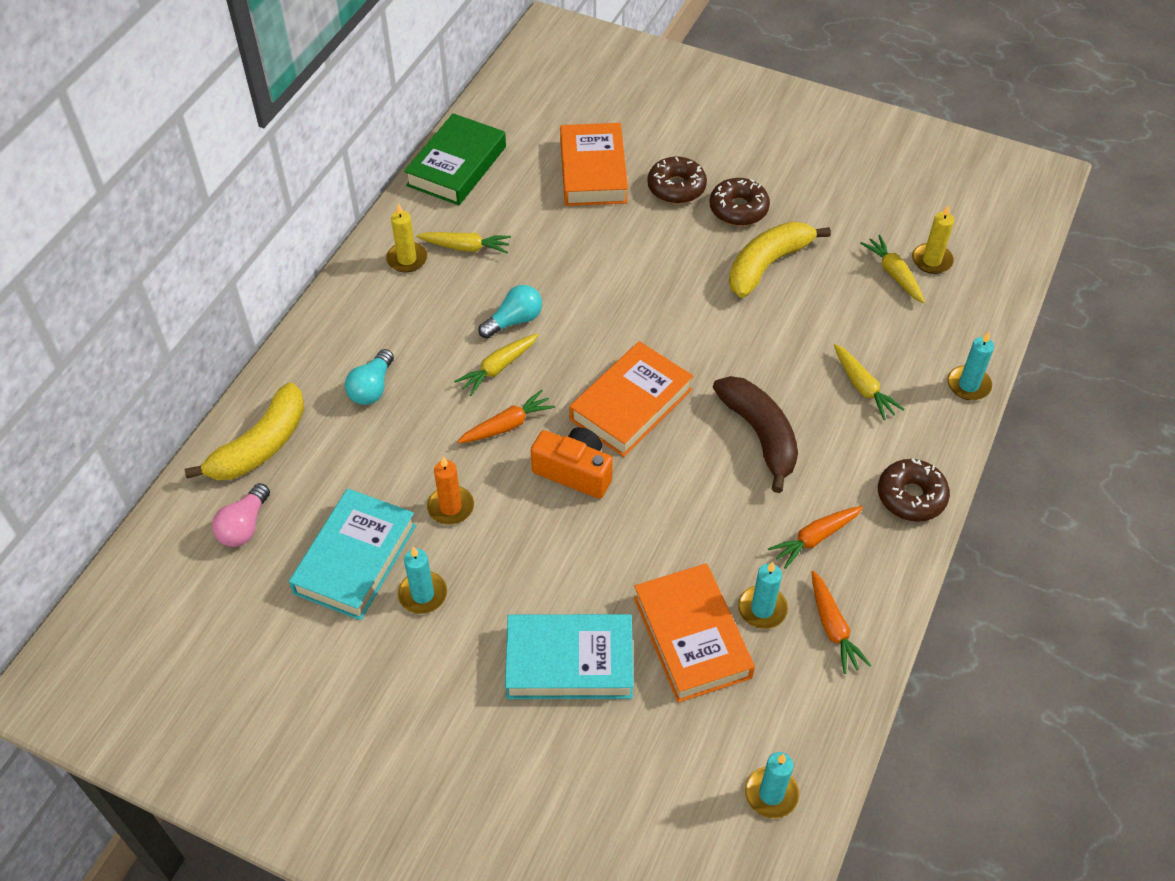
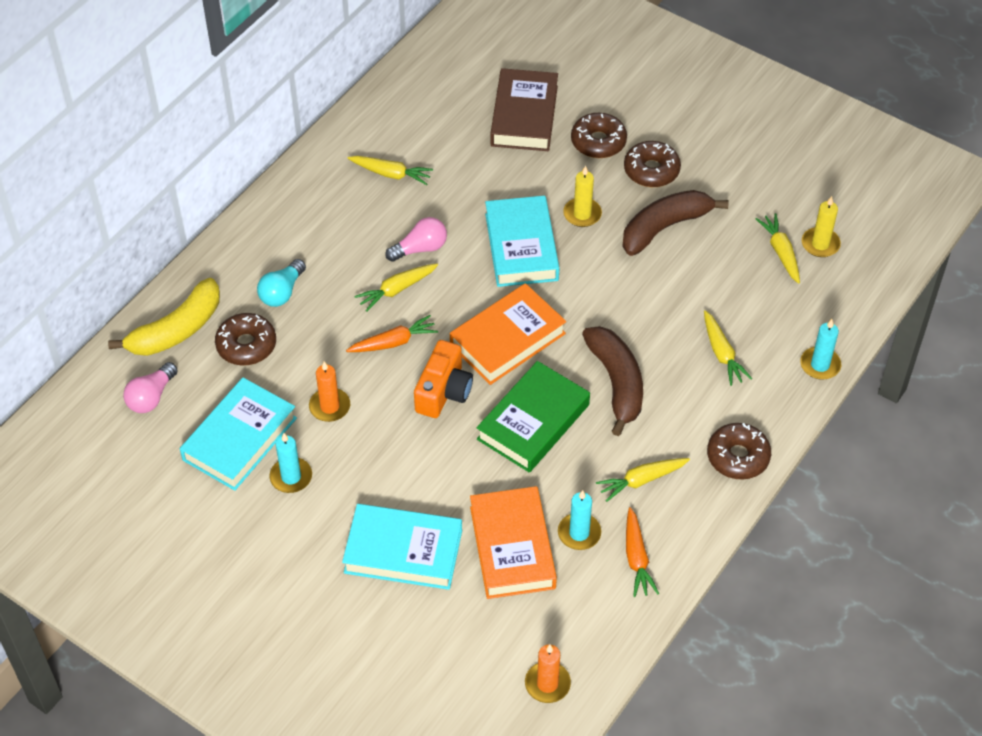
camera: 10 degrees right, 0 degrees up
yellow candle [386,203,427,272] -> yellow candle moved to [563,166,602,227]
green book [404,113,506,205] -> green book moved to [477,361,590,473]
turquoise light bulb [478,285,542,339] -> pink light bulb [385,217,447,262]
orange camera [531,427,613,499] -> orange camera turned 75 degrees clockwise [414,340,473,418]
orange book [560,123,628,206] -> brown book [491,68,558,151]
yellow banana [729,222,831,298] -> brown banana [622,190,729,256]
turquoise candle [745,752,799,818] -> orange candle [525,644,571,703]
orange carrot [768,506,863,569] -> yellow carrot [596,458,690,502]
none -> brown donut [215,313,276,365]
none -> turquoise book [485,196,559,287]

